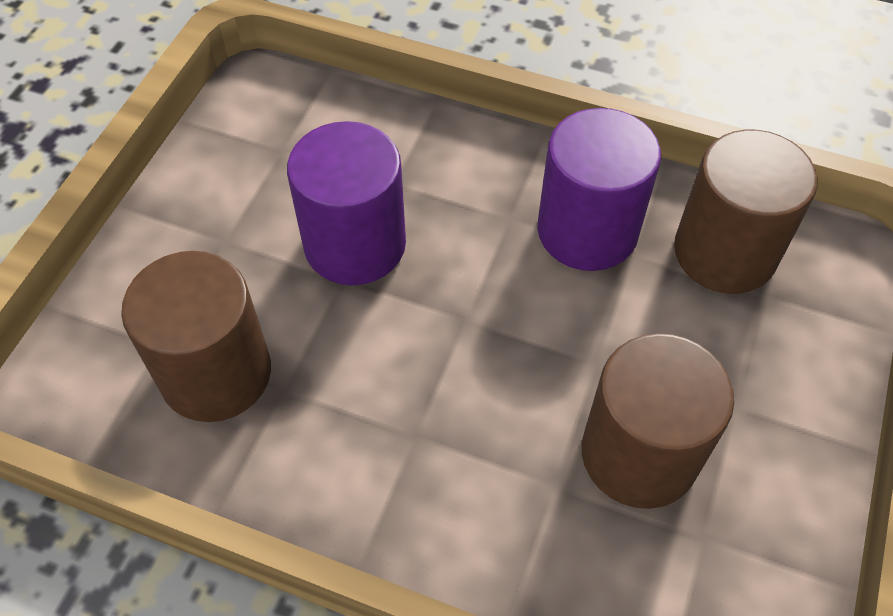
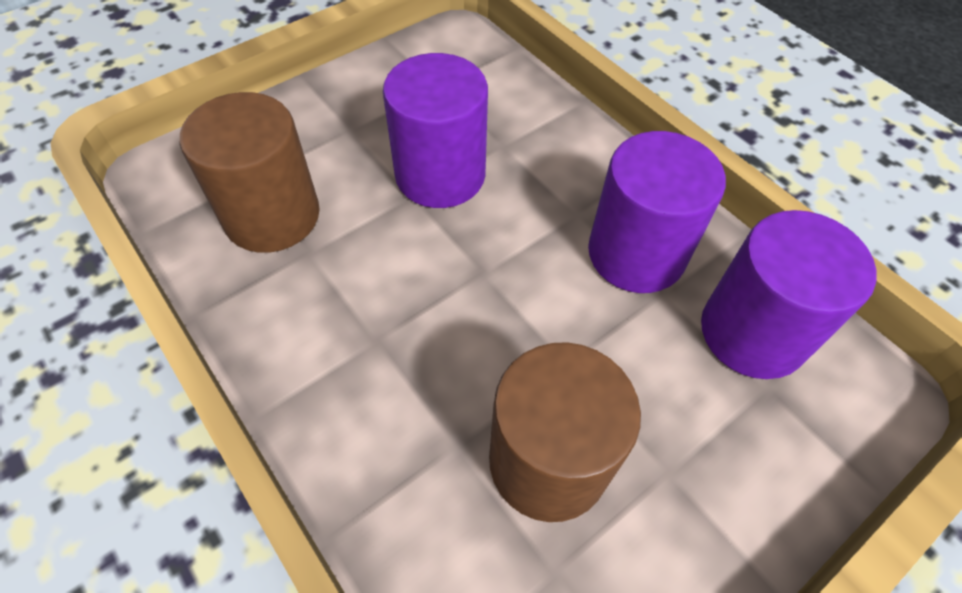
camera: 30 degrees right, 0 degrees up
brown cylinder [674,130,818,294] -> purple cylinder [701,210,877,379]

